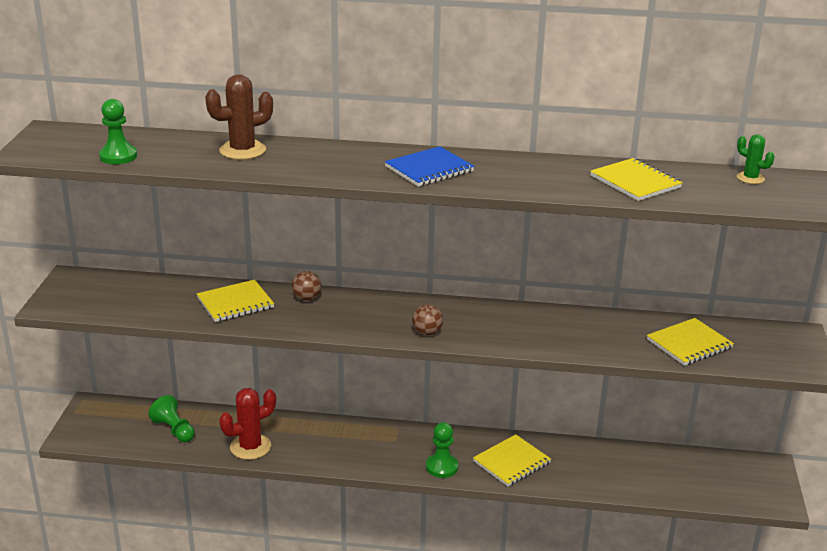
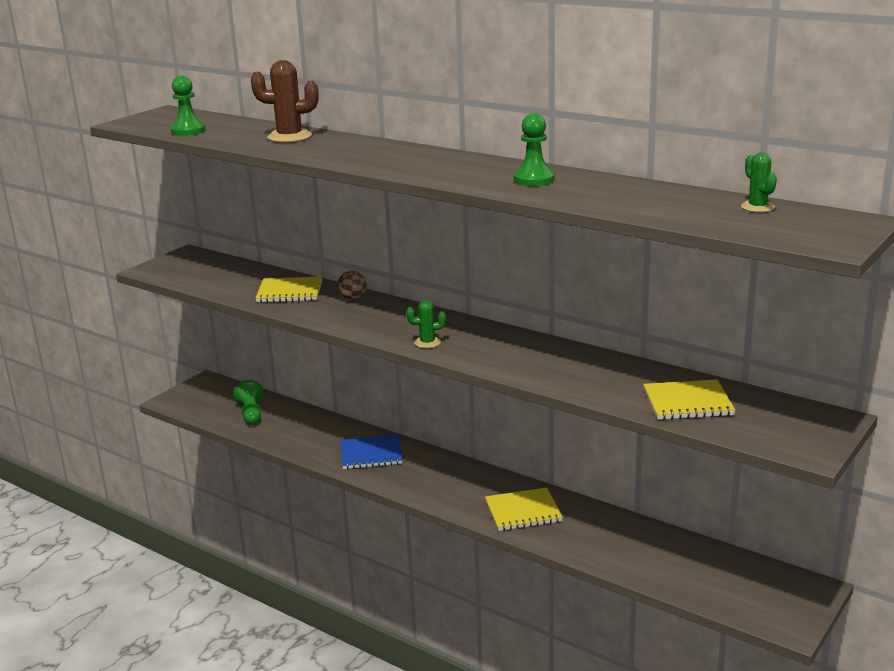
camera: 30 degrees right, 5 degrees down
red cactus [219,388,276,460] -> none
blue notebook [385,146,475,187] -> blue notebook moved to [341,434,403,469]
brown ball [412,304,443,335] -> green cactus [406,300,446,348]
green pawn [426,422,459,478] -> green pawn moved to [514,113,555,186]
yellow notebook [590,158,683,201] -> none

